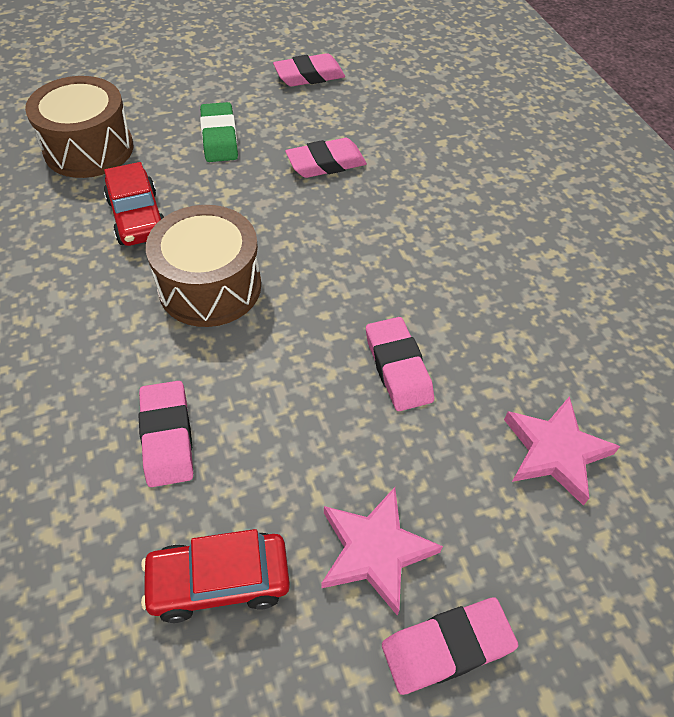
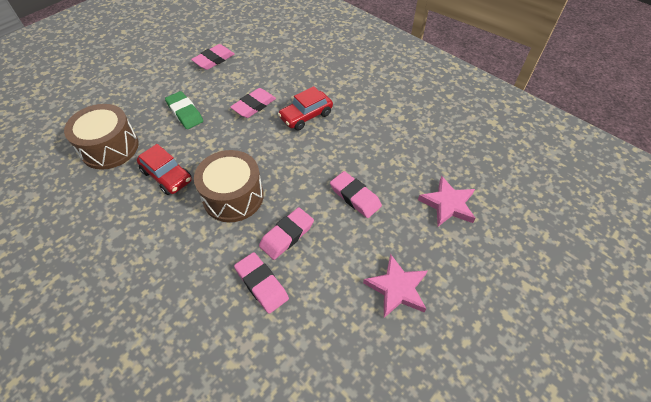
camera: 25 degrees left, 0 degrees up
red car [141,529,290,623] -> red car moved to [278,86,333,130]
pink eraser [382,597,518,695] -> pink eraser moved to [259,207,314,260]

